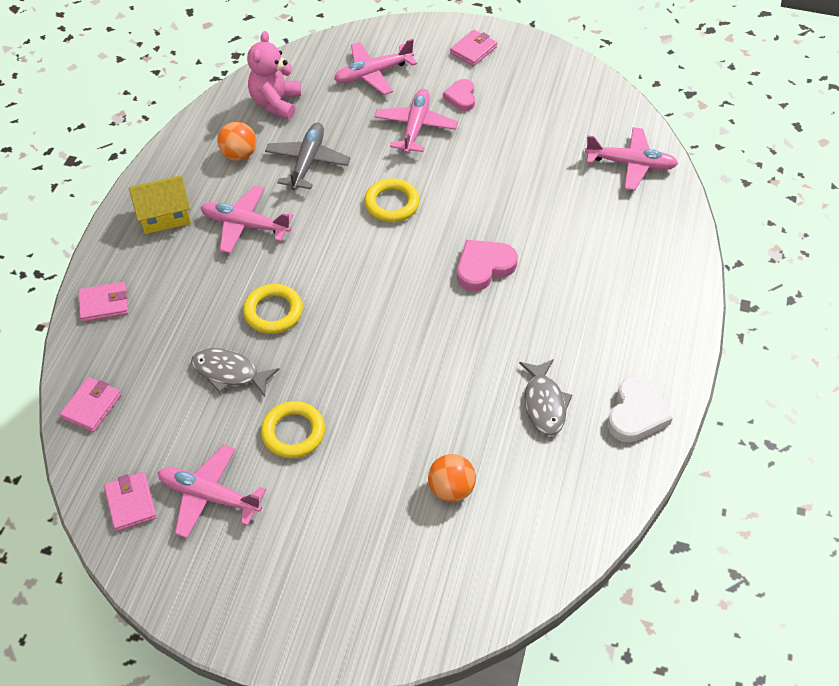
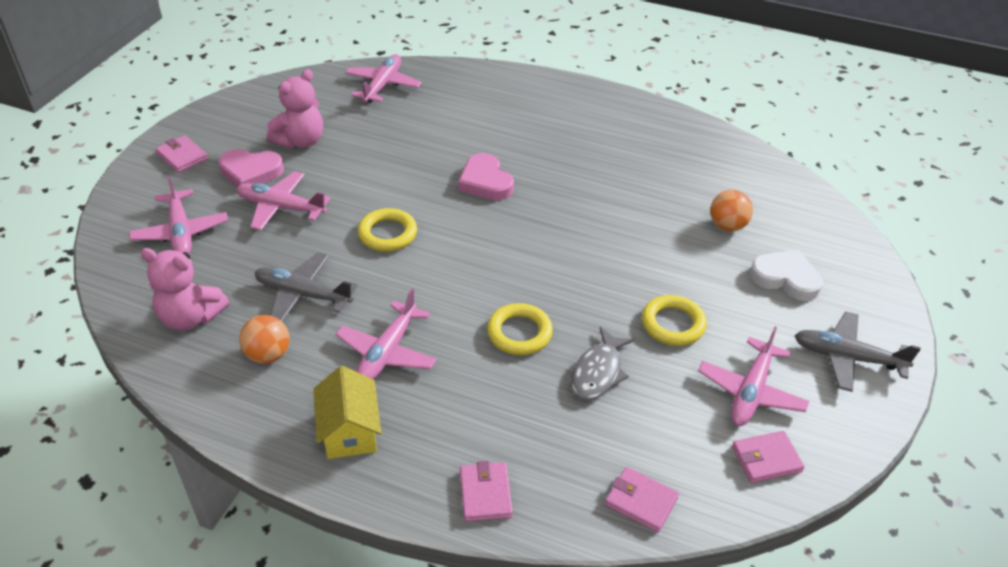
camera: 85 degrees left, 10 degrees down
pink heart [443,79,475,111] -> pink heart [218,149,284,187], size x1.51
grey fish [519,359,572,436] -> none
white heart [607,376,673,442] -> white heart moved to [750,250,823,301]
none -> pink teddy bear [267,69,323,148]
none -> grey plane [794,311,921,392]

